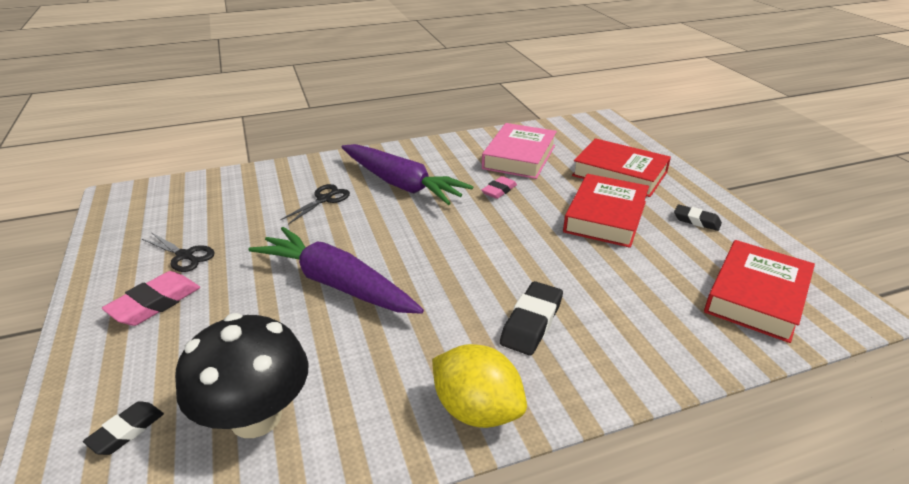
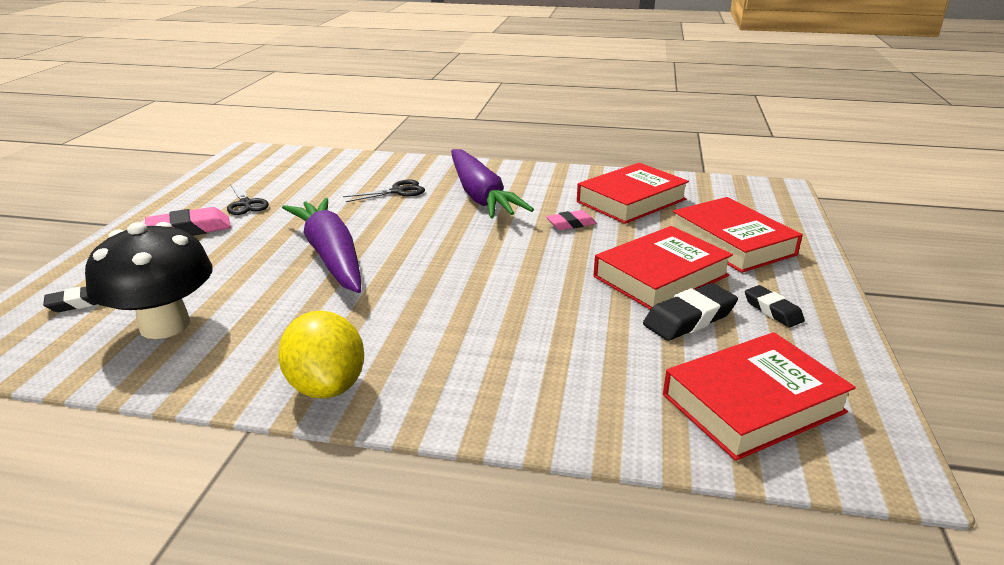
camera: 30 degrees right, 5 degrees down
pink book [482,123,557,179] -> red book [577,163,689,224]
black eraser [500,281,563,355] -> black eraser moved to [643,283,738,341]

